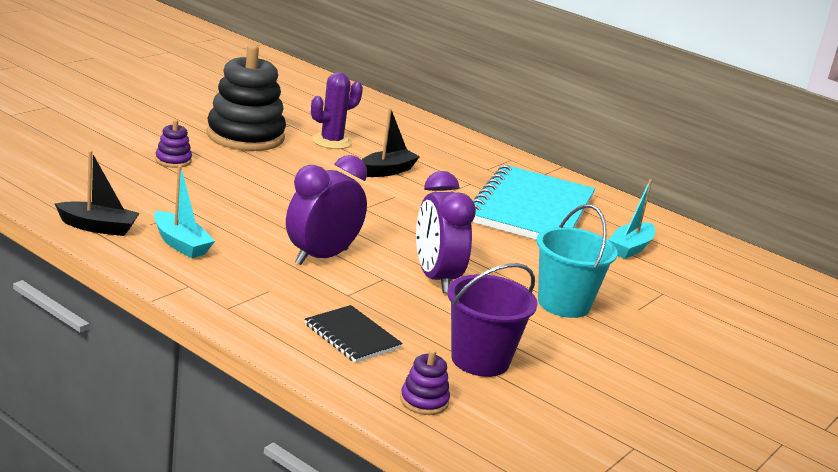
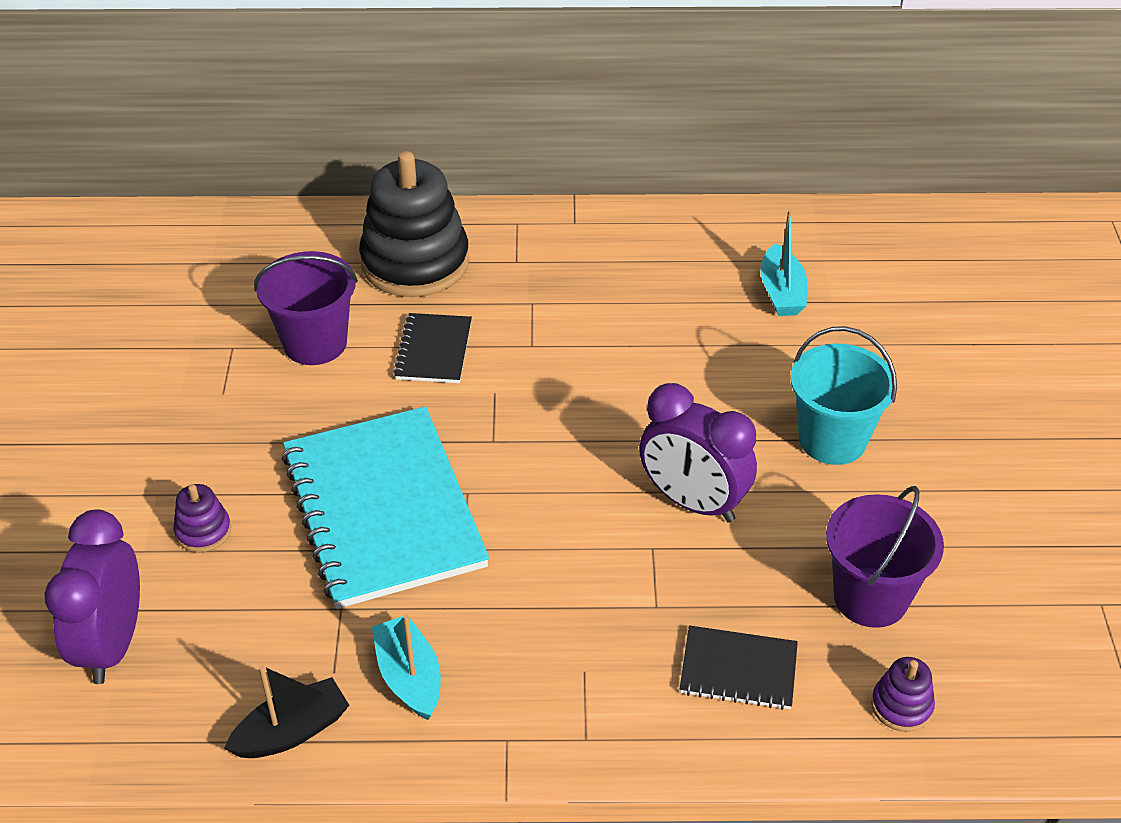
camera: 35 degrees left, 20 degrees up
turquoise boat [154,165,215,258] -> turquoise boat turned 120 degrees counterclockwise [372,614,441,720]
black stacking toy [207,44,286,151] -> black stacking toy moved to [359,151,469,297]
purple clock [286,155,367,265] -> purple clock moved to [44,510,140,684]
purple cactus [311,72,363,149] -> purple bucket [254,251,358,365]
black boat [362,108,420,177] -> black notebook [393,313,472,383]
turquoise notebook [472,165,595,240] -> turquoise notebook moved to [282,406,489,609]

